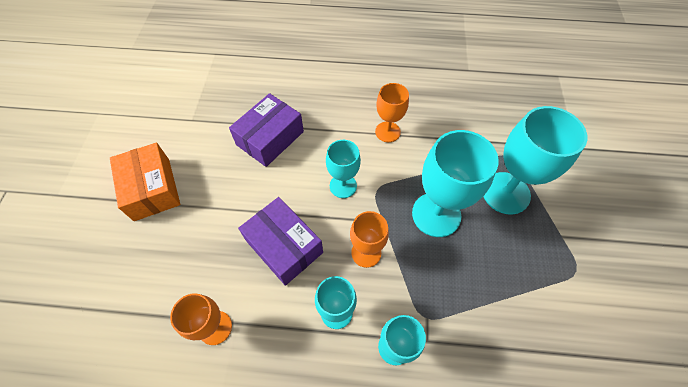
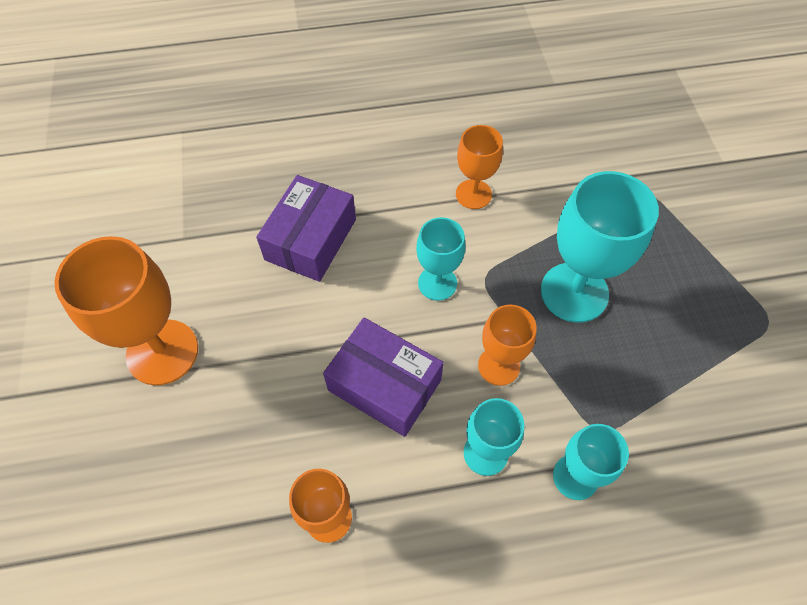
camera: 15 degrees left, 0 degrees up
orange box [110,143,180,221] -> orange goblet [54,236,198,385]
turquoise goblet [483,106,587,215] -> none

